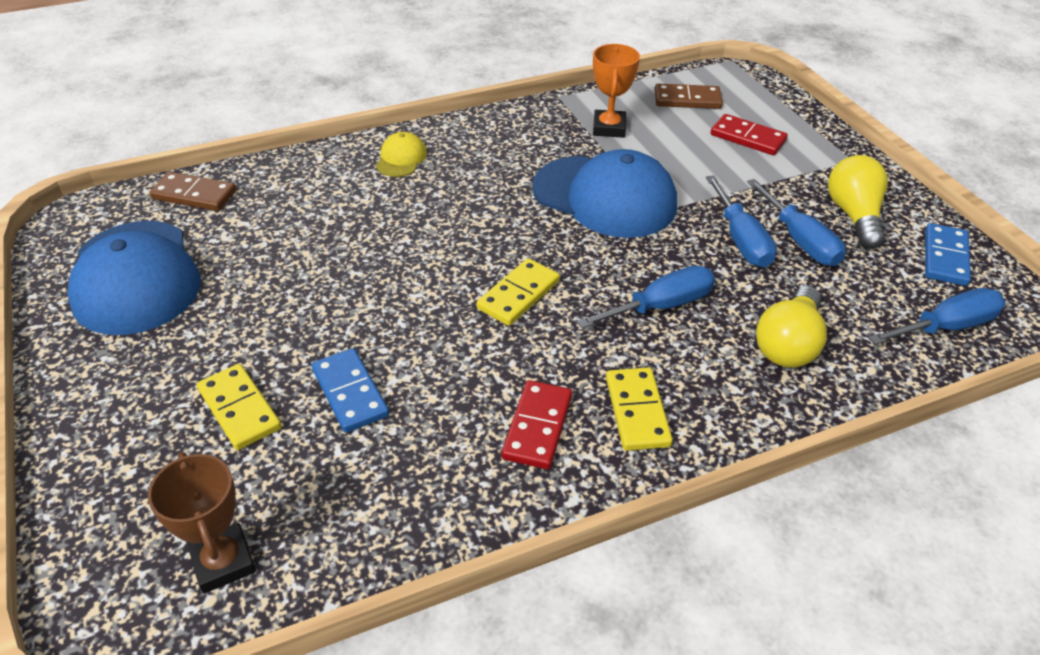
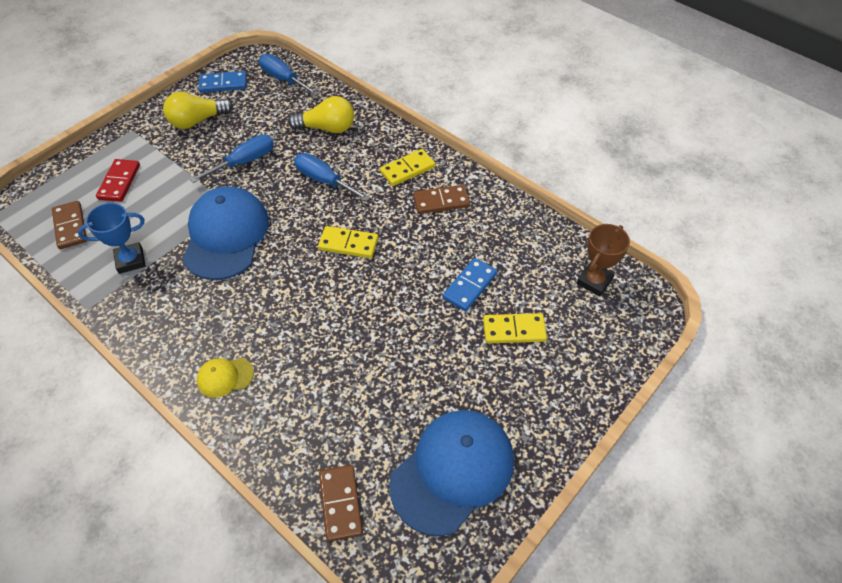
camera: 115 degrees left, 10 degrees up
yellow domino [197,364,282,450] -> yellow domino turned 60 degrees clockwise [483,313,547,343]
red domino [502,380,572,469] -> brown domino [413,185,470,214]
orange trophy [593,44,640,138] -> blue trophy [78,203,146,274]
blue screwdriver [747,179,846,266] -> none

